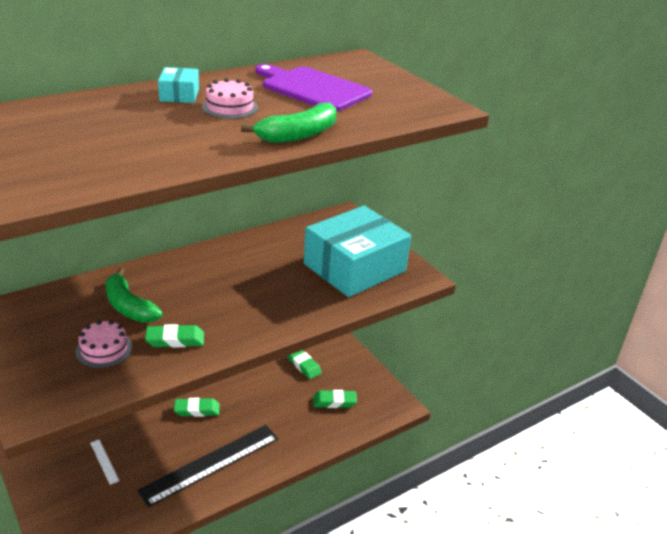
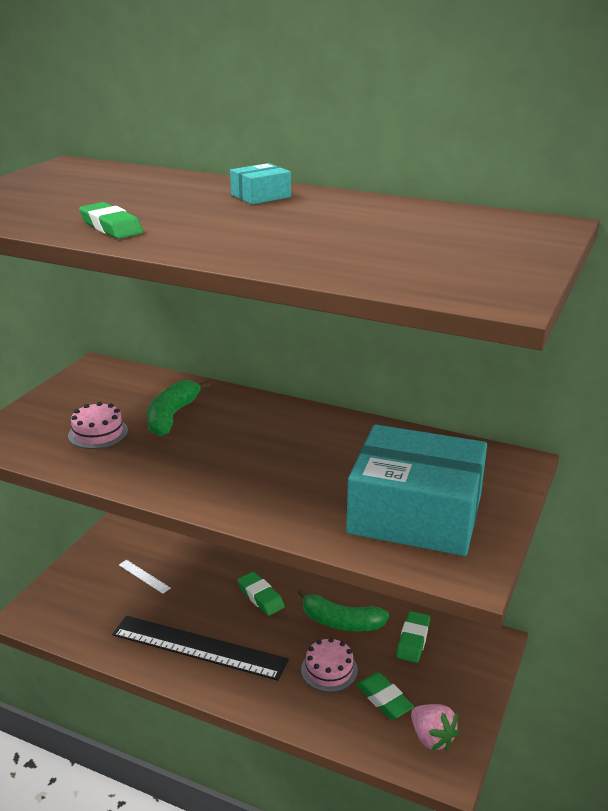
camera: 60 degrees right, 5 degrees down
white ruler [90,439,119,485] -> white ruler turned 75 degrees counterclockwise [119,560,171,594]
green eraser [145,324,204,348] -> green eraser moved to [79,202,143,239]
pink cake [202,78,258,119] -> pink cake moved to [301,638,358,692]
green banana [241,102,337,143] -> green banana moved to [298,589,389,631]
purple cutting board [255,64,372,112] -> none
none -> pink strawberry [411,704,460,751]

